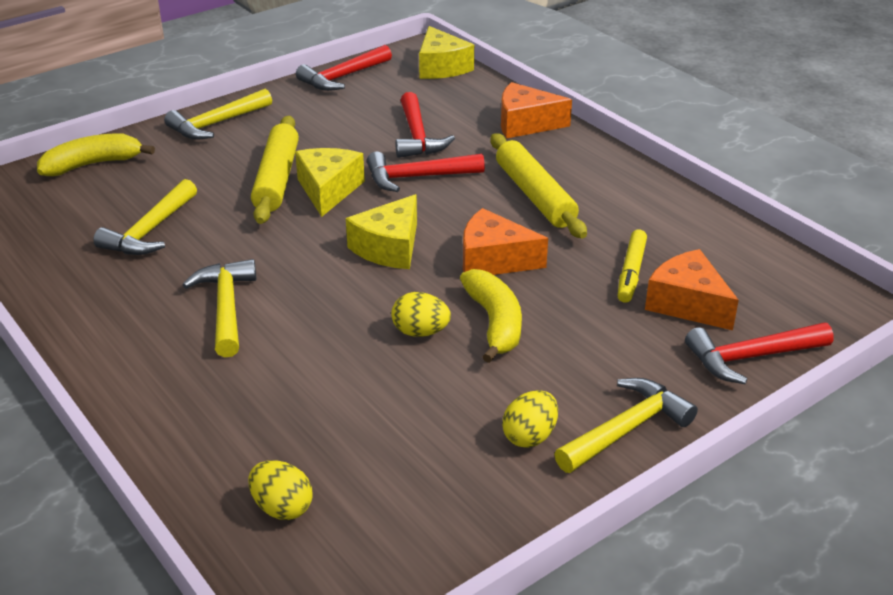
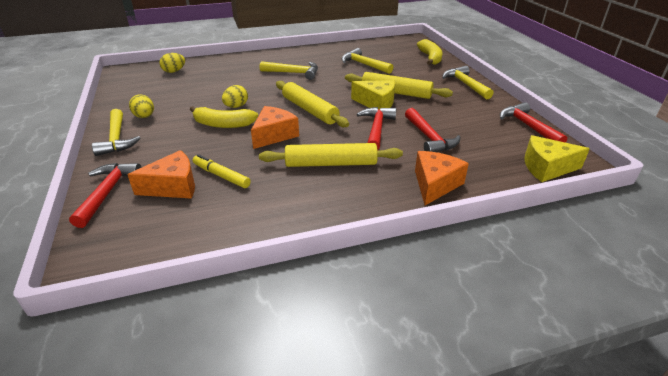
camera: 110 degrees right, 0 degrees up
yellow cheese [346,194,417,269] -> yellow rolling pin [276,81,349,127]
red hammer [395,92,455,158] -> red hammer turned 120 degrees counterclockwise [405,108,460,152]

